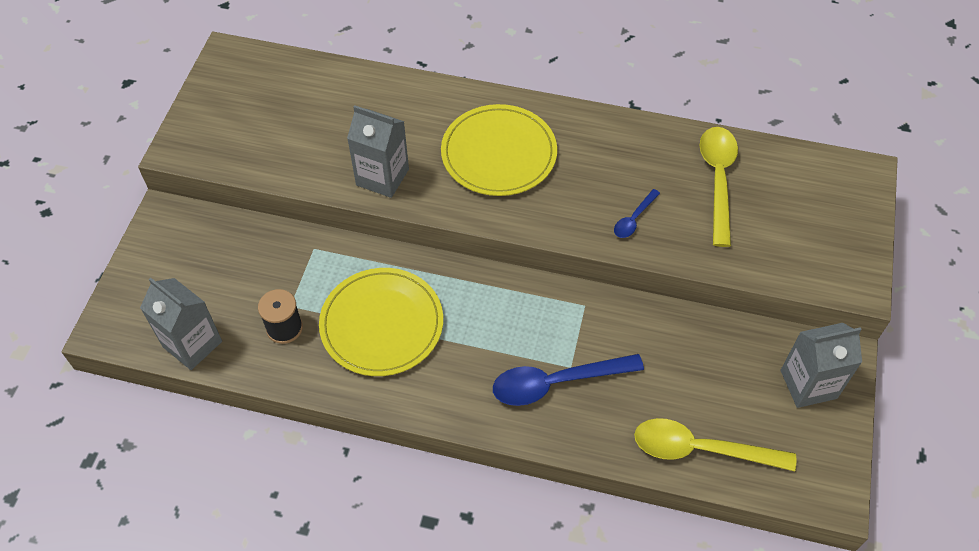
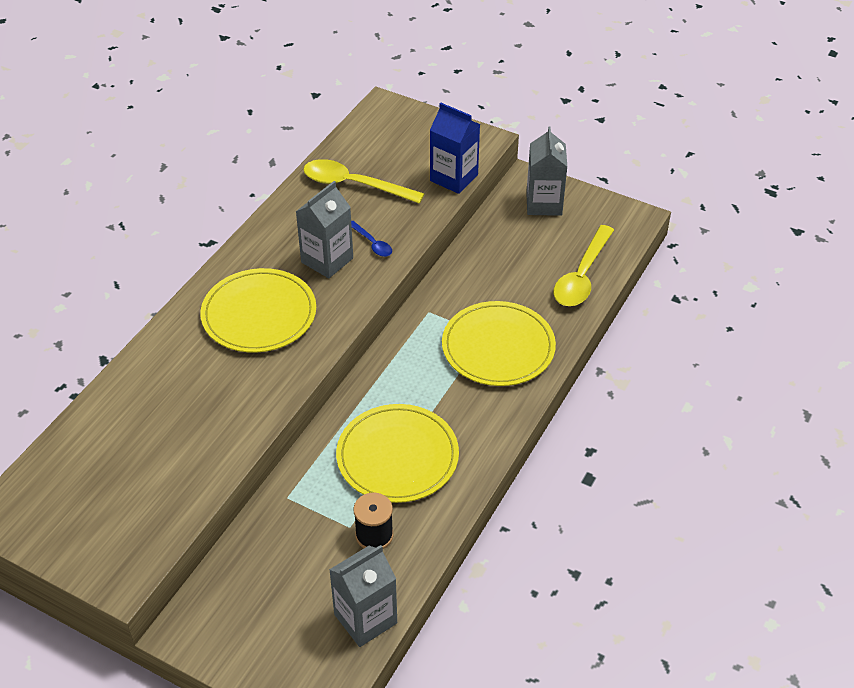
camera: 75 degrees left, 10 degrees down
grey carton [347,105,409,198] -> grey carton moved to [296,181,353,278]
blue spoon [493,354,644,406] -> yellow plate [442,301,556,386]
none -> blue carton [430,103,480,194]

